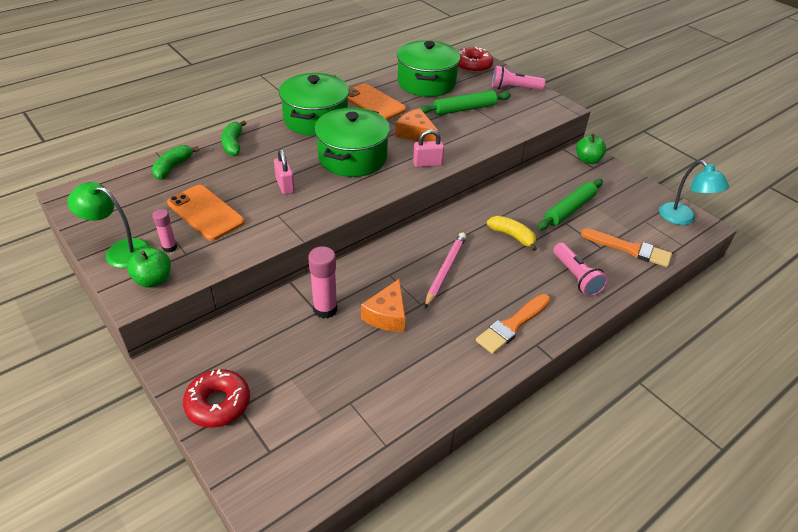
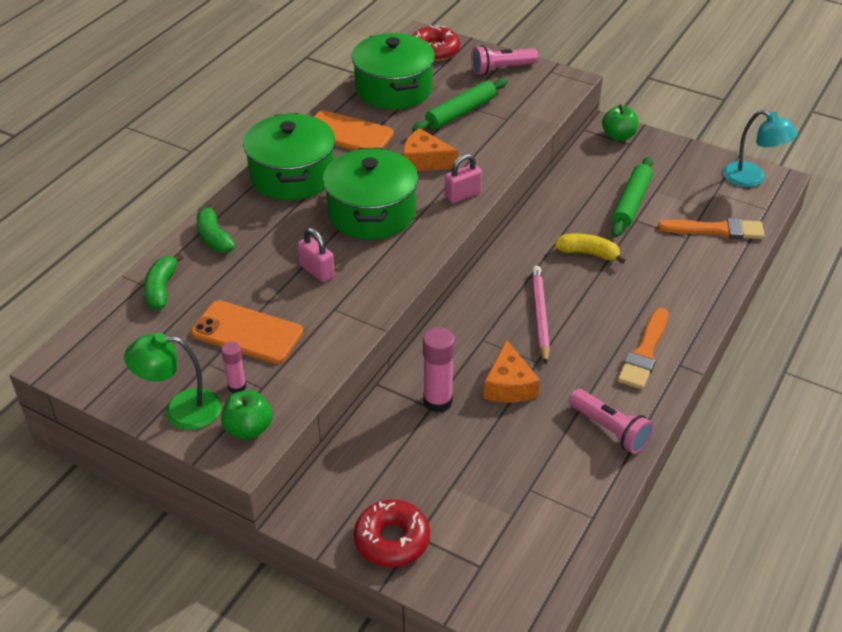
camera: 20 degrees left, 0 degrees up
pink flashlight [553,243,608,297] -> pink flashlight moved to [569,389,654,454]

